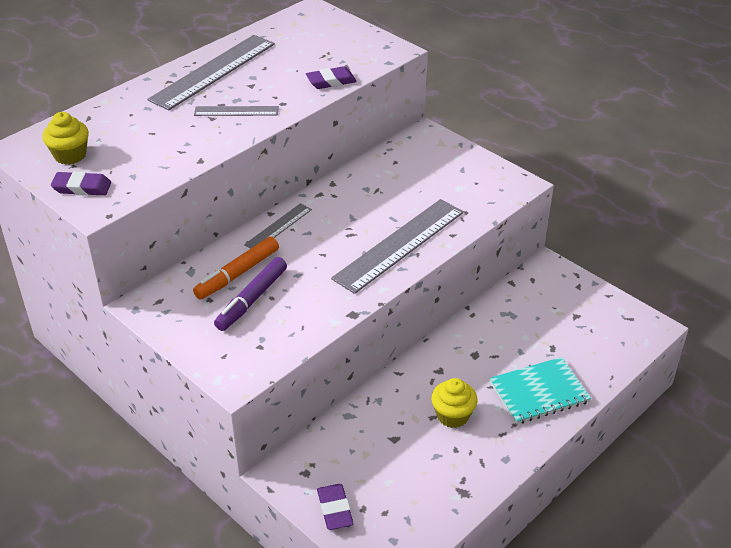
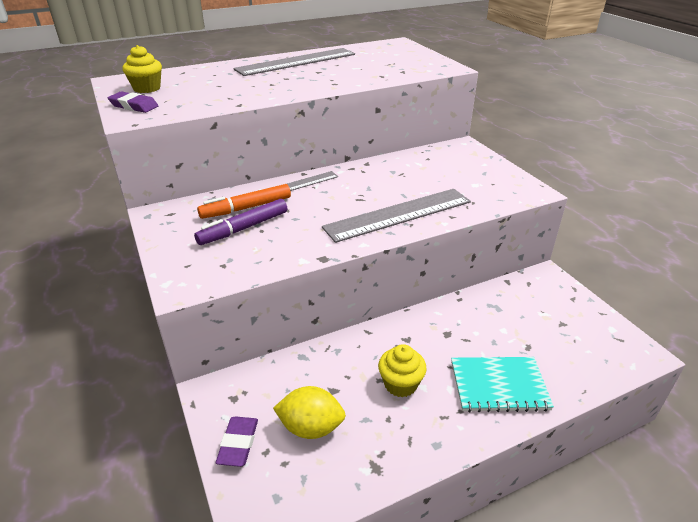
camera: 20 degrees right, 5 degrees down
grey ruler [194,106,279,116] -> none
purple eraser [306,66,357,89] -> none
none -> yellow lemon [273,386,346,439]

